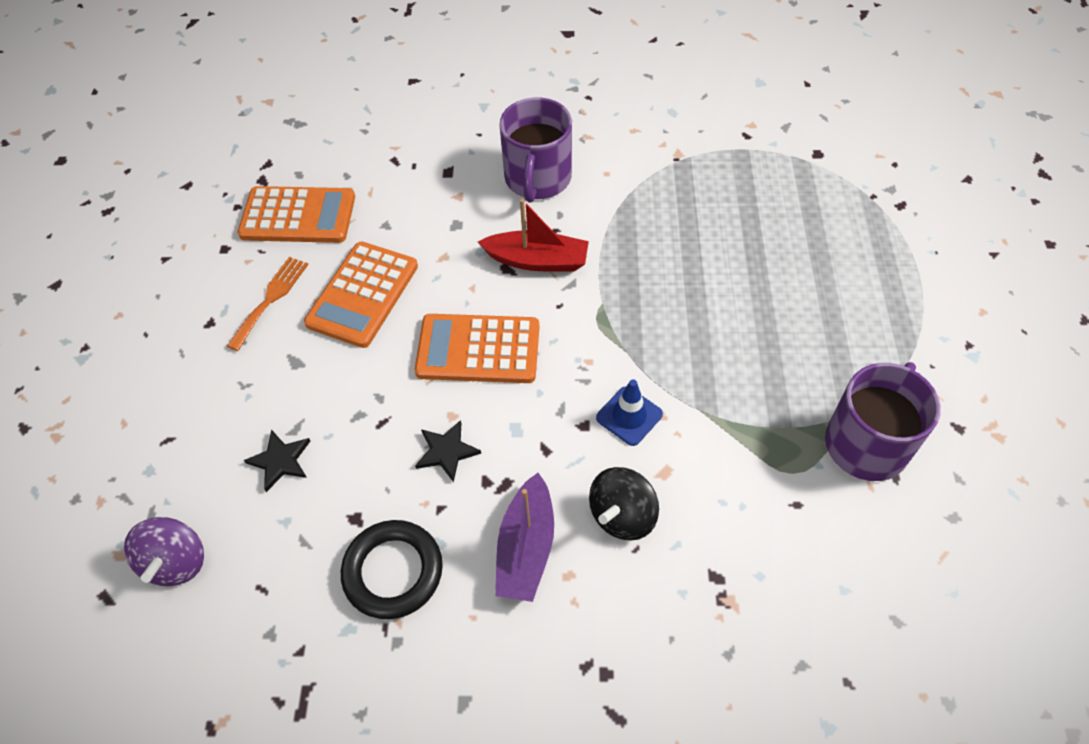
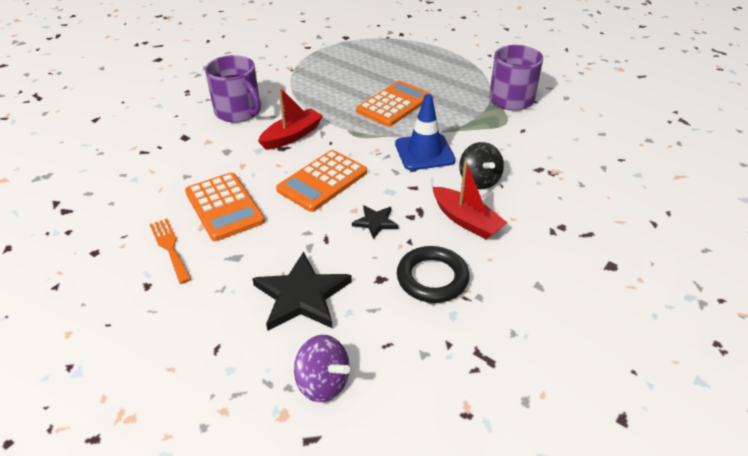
camera: 55 degrees left, 15 degrees down
orange calculator [238,186,355,243] -> orange calculator moved to [356,81,431,127]
black star [244,430,310,492] -> black star [252,251,352,331], size x1.90
purple boat [495,473,554,602] -> red boat [432,161,508,239]
blue traffic cone [596,380,663,446] -> blue traffic cone [395,94,456,170], size x1.61

